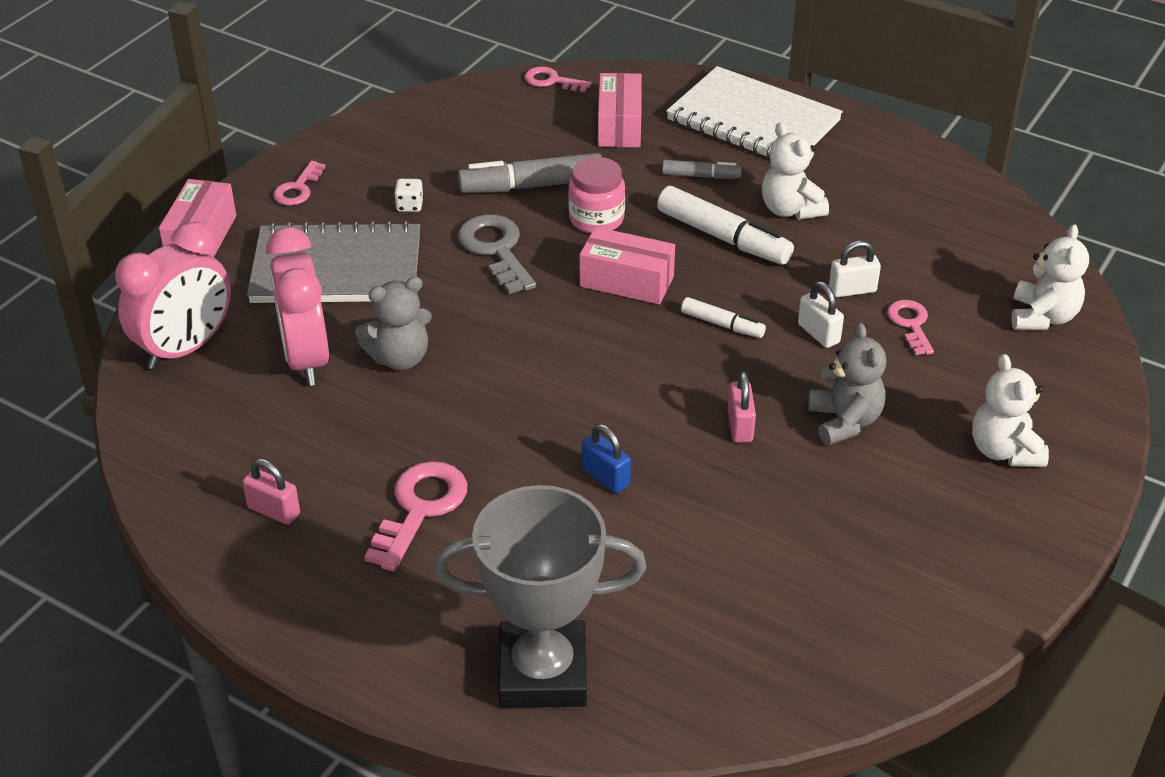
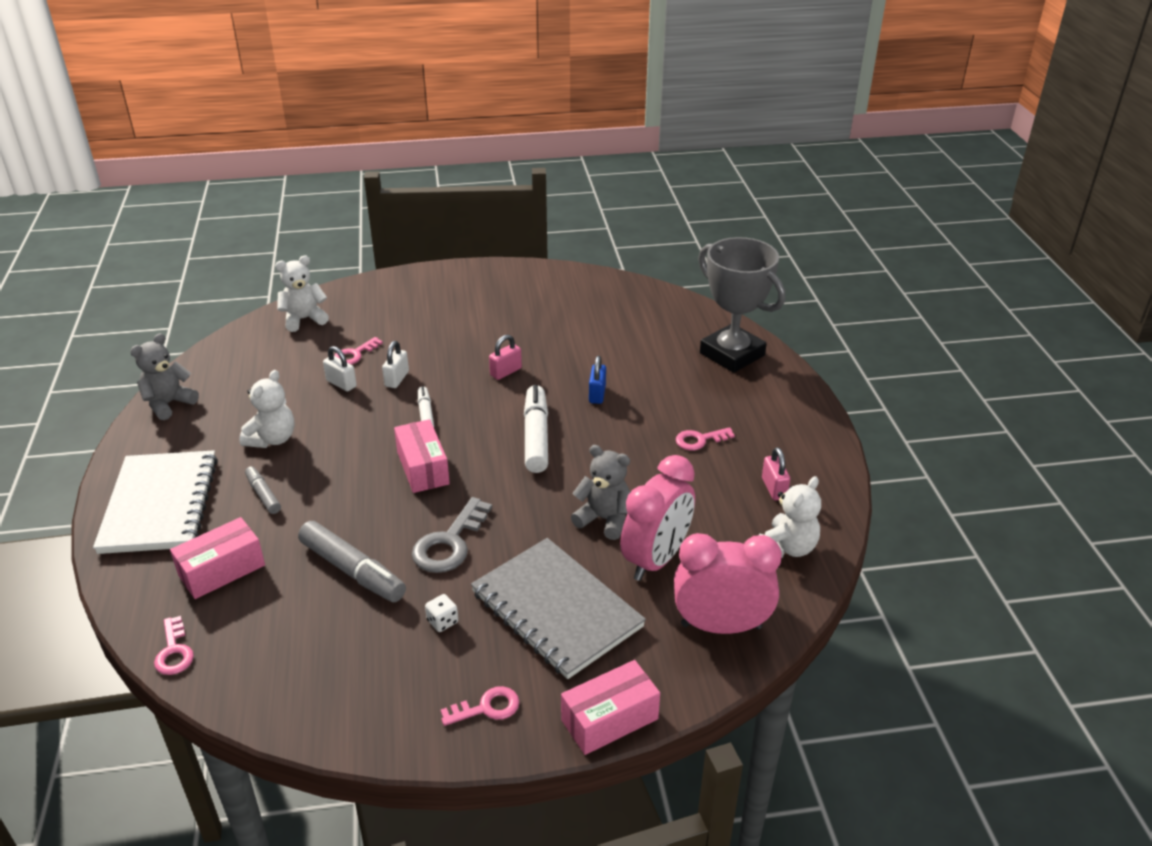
camera: 130 degrees left, 5 degrees down
pink key [364,461,467,572] -> pink key [676,427,735,450], size x0.62
pink jar [568,157,625,233] -> none
white marker [657,186,794,265] -> white marker moved to [524,385,548,473]
grey teddy bear [808,322,886,446] -> grey teddy bear moved to [130,333,199,420]
white teddy bear [972,354,1049,467] -> white teddy bear moved to [759,476,821,558]

